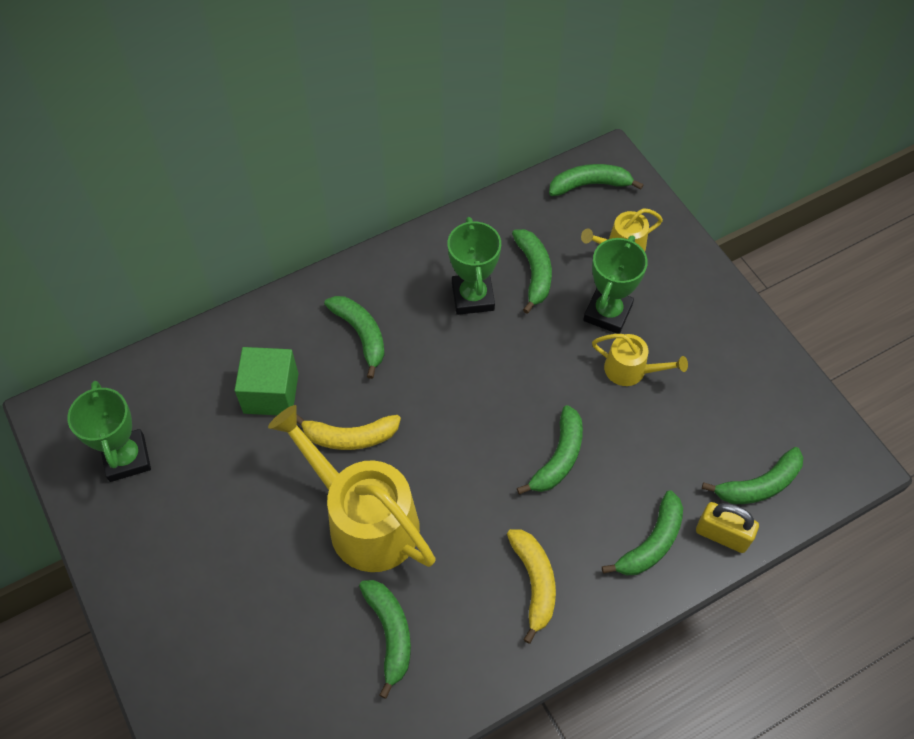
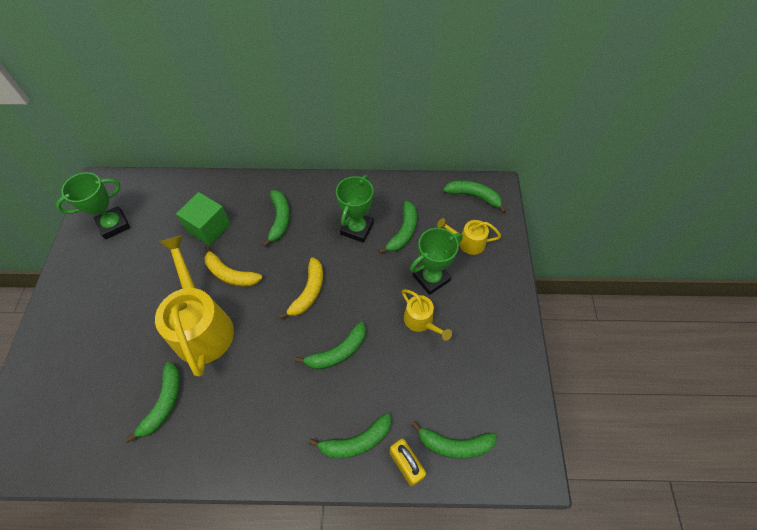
camera: 30 degrees right, 0 degrees up
green trophy [67,381,151,482] -> green trophy turned 45 degrees clockwise [56,172,130,240]
yellow banana [507,529,556,644] -> yellow banana moved to [279,257,323,319]

